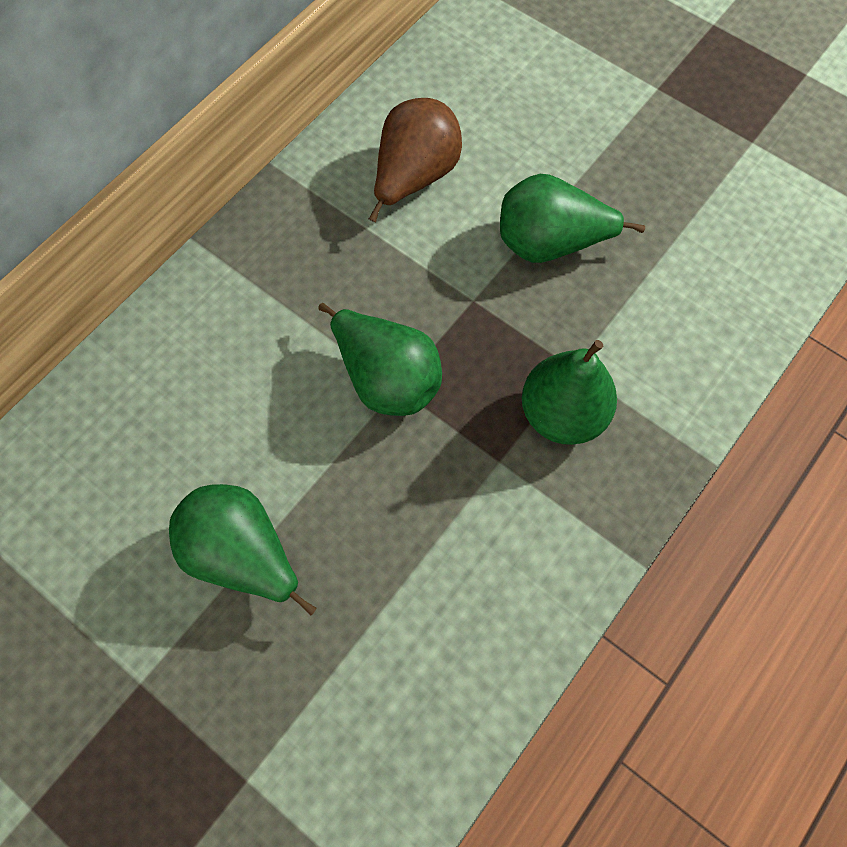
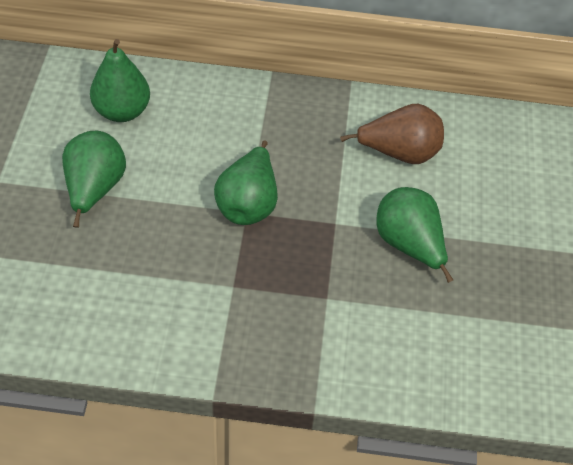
camera: 55 degrees right, 15 degrees down
green pear [522,340,617,445] -> green pear moved to [90,39,150,122]

